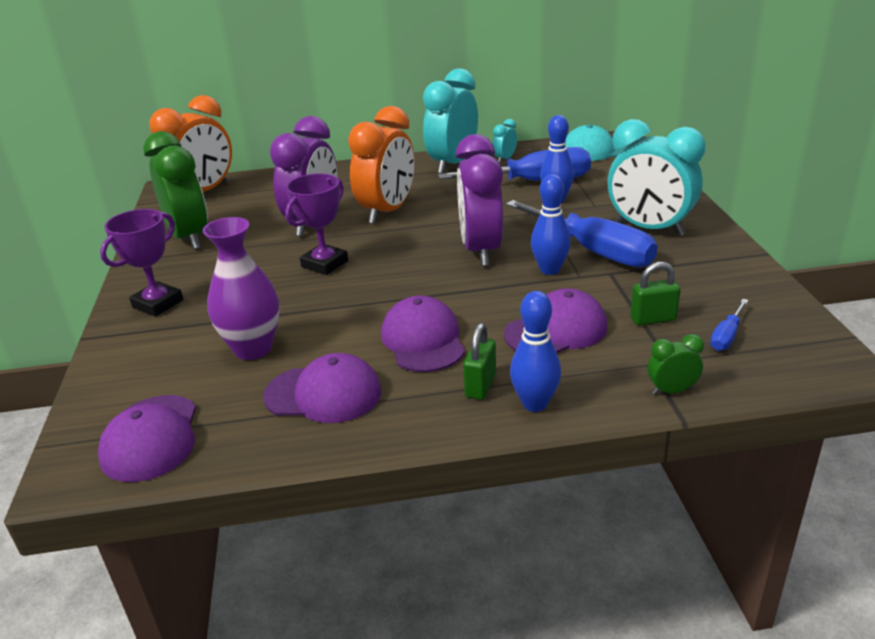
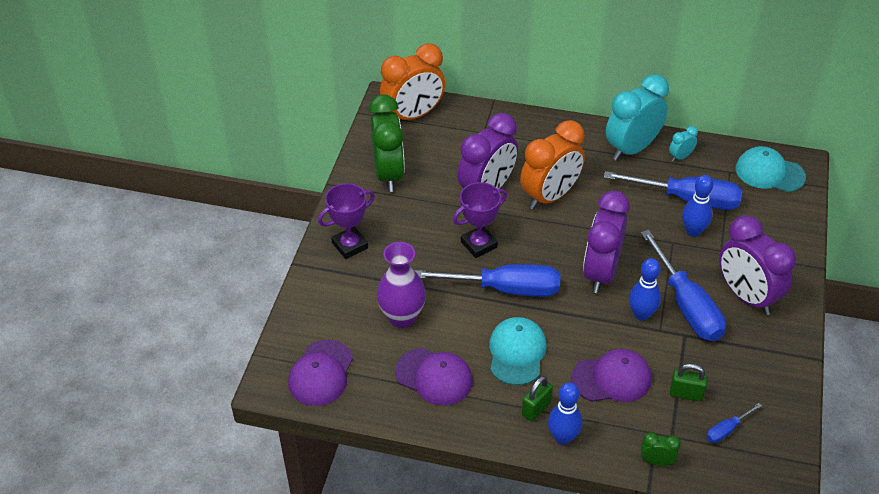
camera: 20 degrees right, 15 degrees up
purple cap [381,296,465,372] -> turquoise cap [489,317,547,385]
turquoise clock [608,119,706,236] -> purple clock [719,215,796,315]
none -> blue screwdriver [414,264,560,297]

